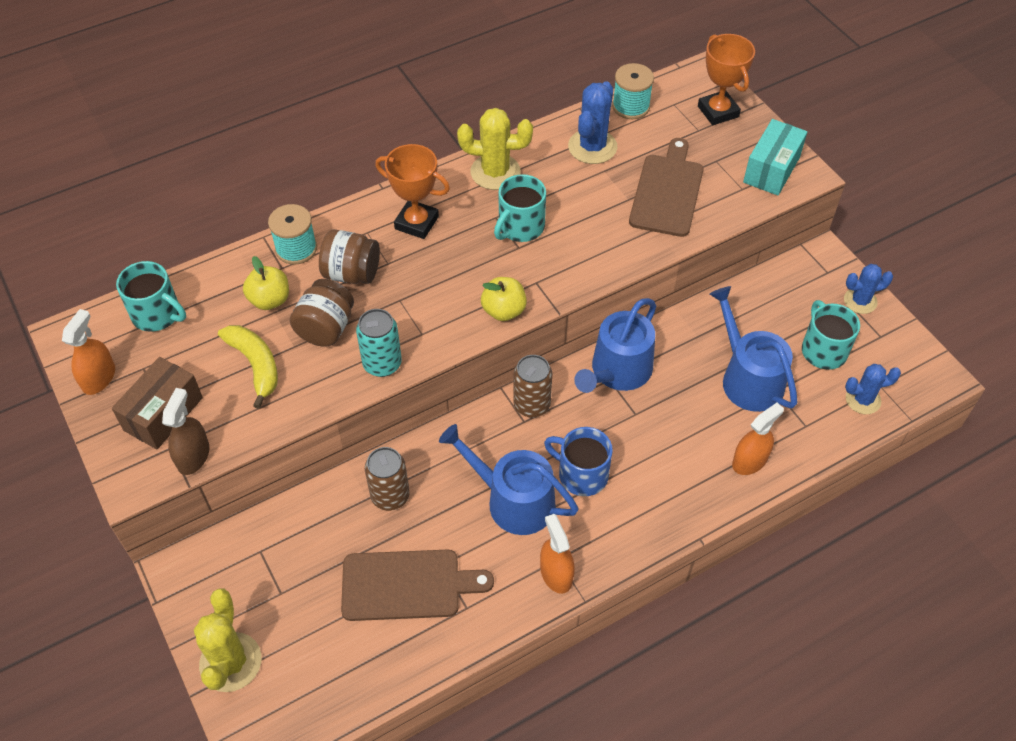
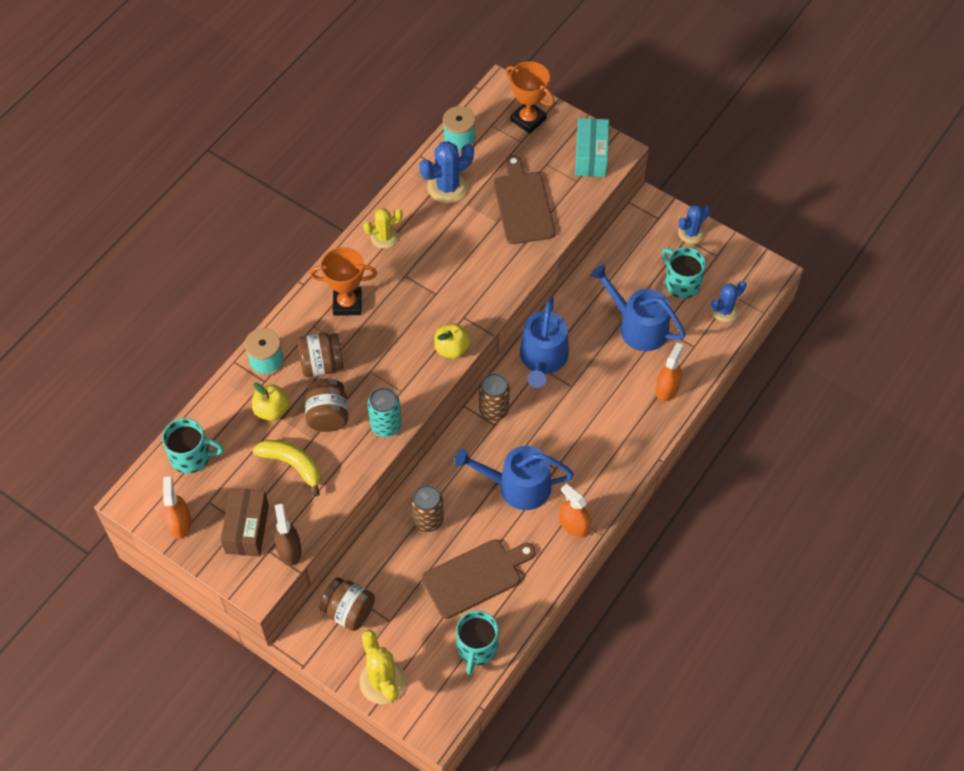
camera: 25 degrees left, 5 degrees up
yellow cactus [457,108,533,190] -> yellow cactus [363,208,403,249], size x0.66
turquoise mug [494,174,546,242] -> turquoise mug moved to [456,610,499,675]
blue mug [544,427,613,496] -> none
blue cactus [568,81,617,164] -> blue cactus turned 60 degrees clockwise [419,141,474,203]
none -> brown jar [320,577,375,631]

